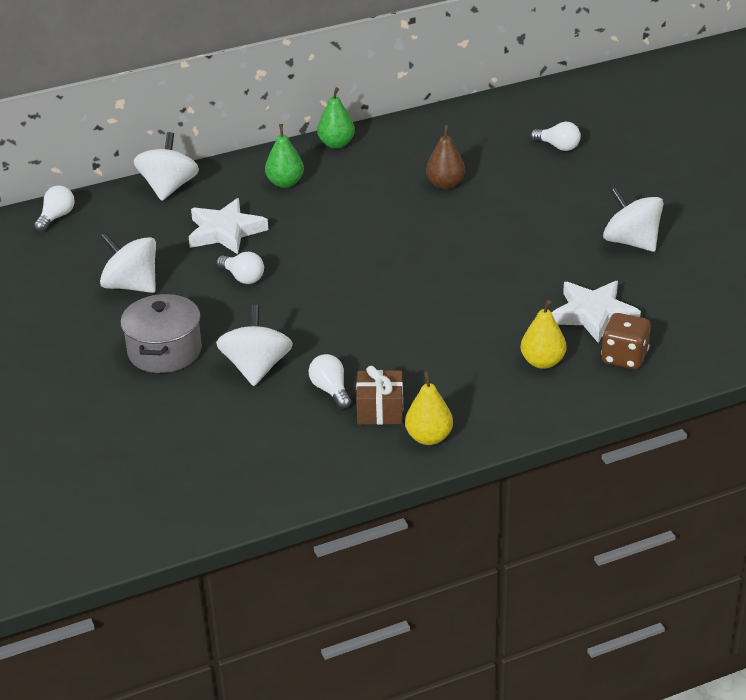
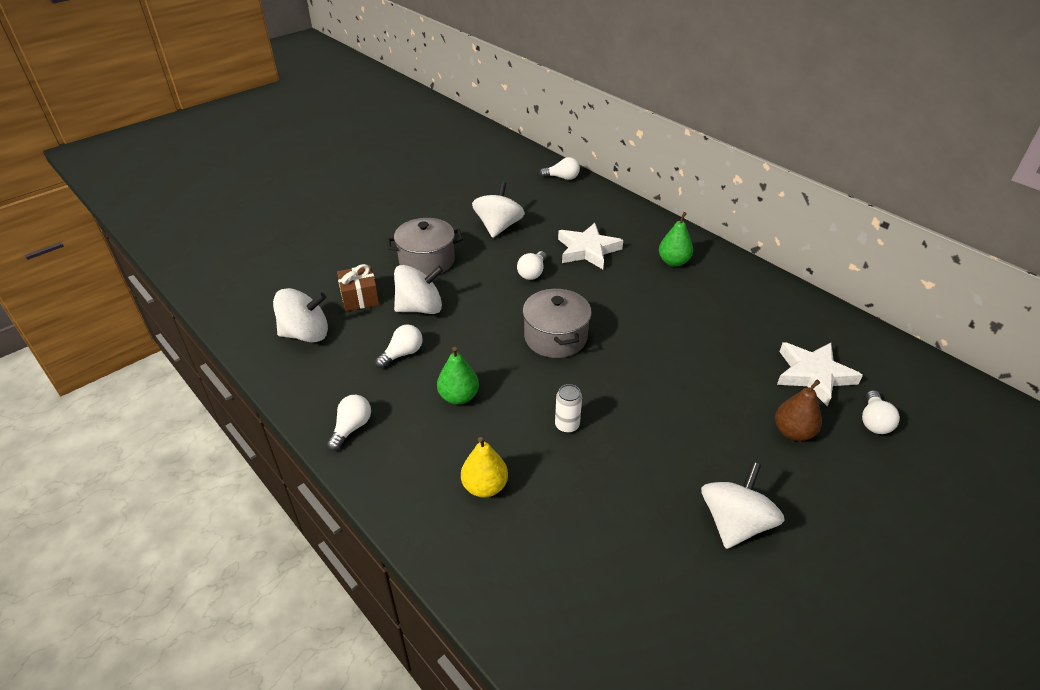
camera: 70 degrees right, 5 degrees up
white spinning top [134,132,199,201] -> white spinning top moved to [273,288,328,343]
green pear [317,87,355,149] -> green pear moved to [437,347,479,405]
brown gift [356,366,403,425] -> brown gift moved to [337,264,379,311]
yellow pear [405,371,453,445] -> white light bulb [327,395,371,451]
brown pear [426,125,465,189] -> brown pear moved to [775,380,822,441]
white star [551,281,641,343] -> white star moved to [777,342,863,406]
brown dice [601,313,651,369] -> none
none -> grey pot [523,288,592,358]
none -> white can [555,384,582,433]

